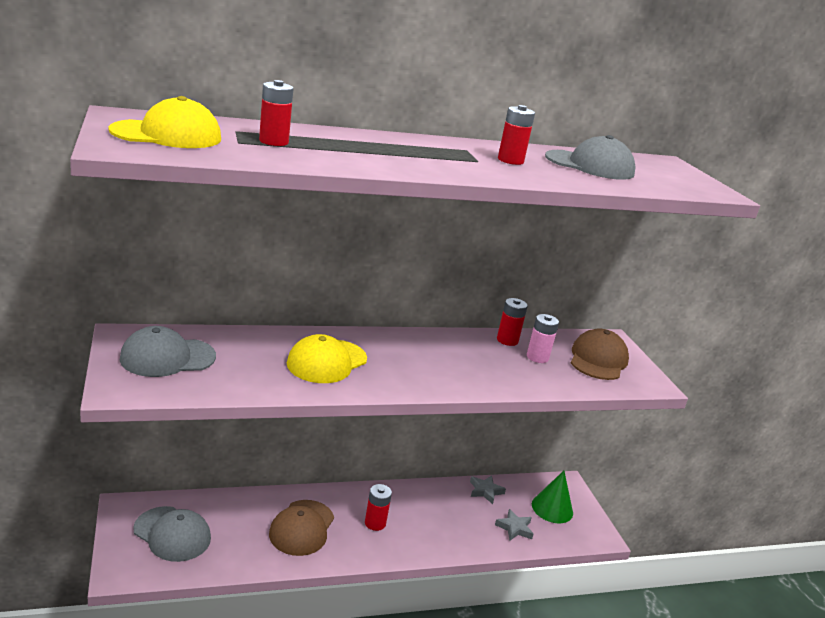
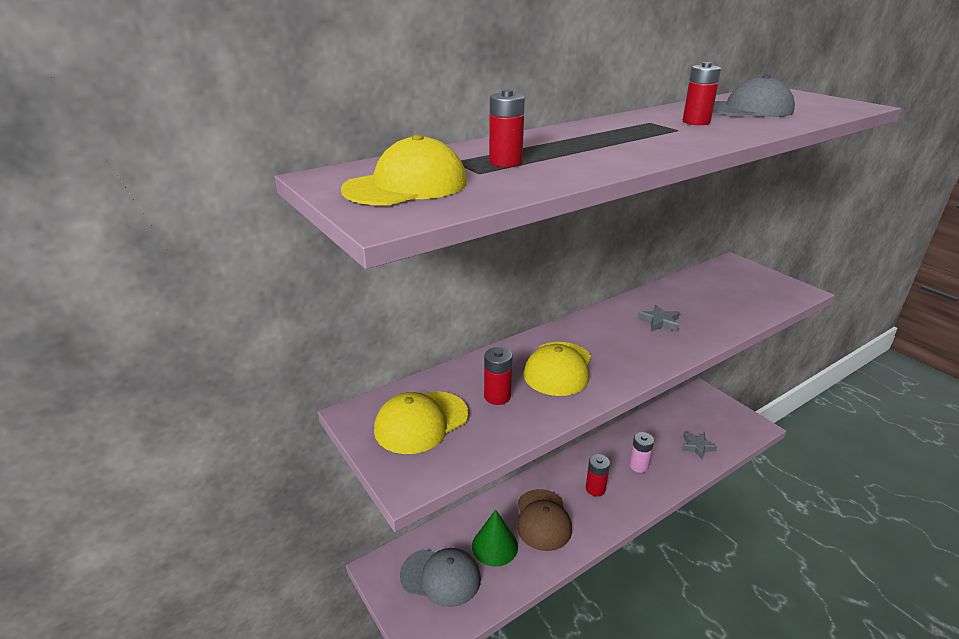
camera: 15 degrees left, 5 degrees up
grey cap [120,326,216,377] -> yellow cap [374,391,468,454]
grey star [470,475,506,504] -> grey star moved to [638,305,680,332]
red battery [497,298,528,346] -> red battery moved to [484,347,512,405]
pink battery [527,314,559,363] -> pink battery moved to [629,432,654,473]
green cone [532,471,573,523] -> green cone moved to [472,510,518,567]
brown cap [571,329,629,380] -> none

